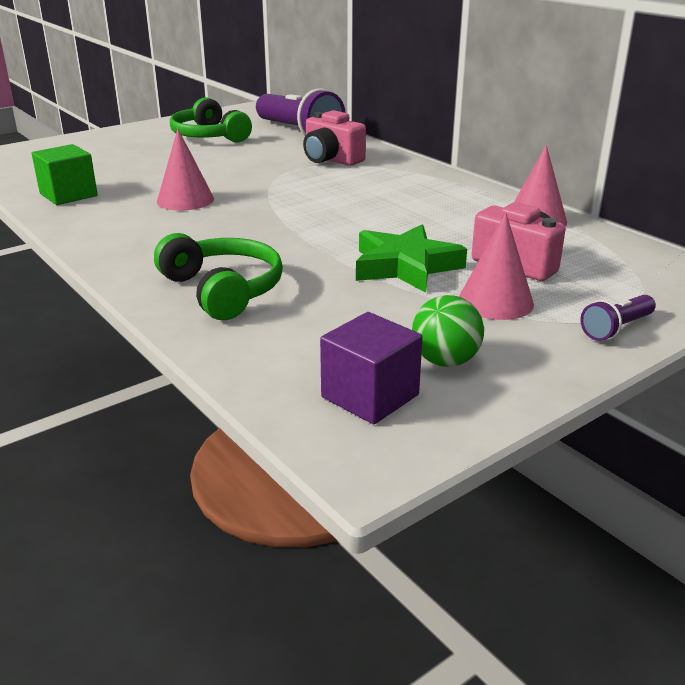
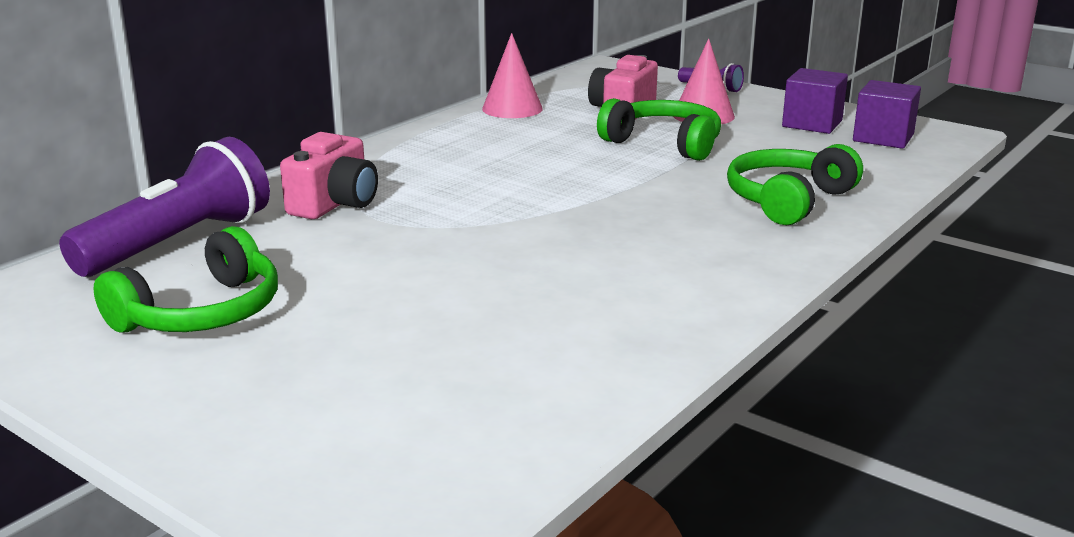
camera: 105 degrees left, 5 degrees down
green cube [32,144,98,205] -> none
pink cone [157,129,214,211] -> none
green star [356,225,467,293] -> green headphones [597,98,721,161]
green ball [412,295,484,367] -> purple cube [782,68,848,134]

